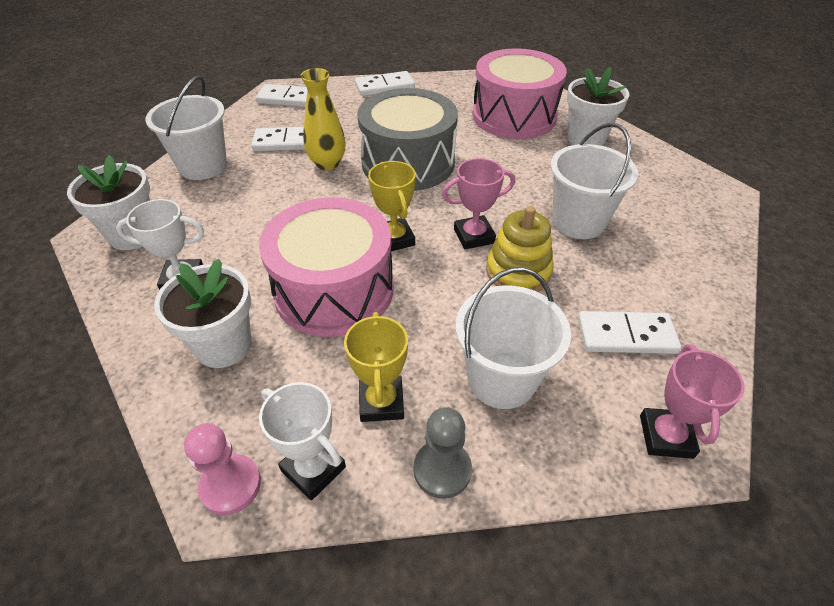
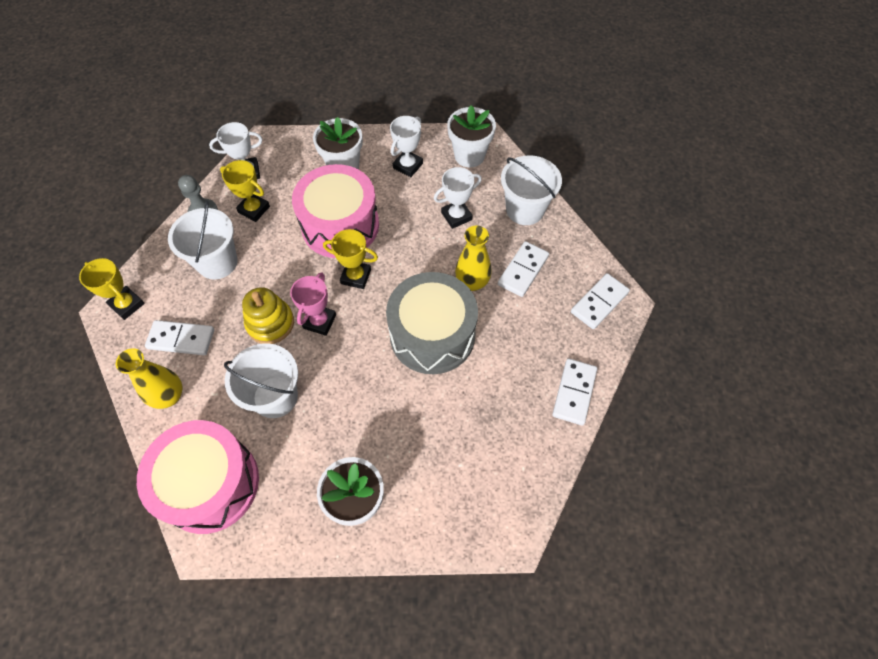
camera: 125 degrees right, 15 degrees up
pink pawn [184,423,261,515] -> none
pink drum [472,48,567,139] -> pink drum moved to [137,420,259,534]
white domino [578,311,681,354] -> white domino turned 60 degrees clockwise [145,320,214,355]
pink trophy [640,344,745,459] -> yellow trophy [79,258,145,320]
none -> yellow vase [116,348,182,409]
none -> white trophy [434,167,482,229]

